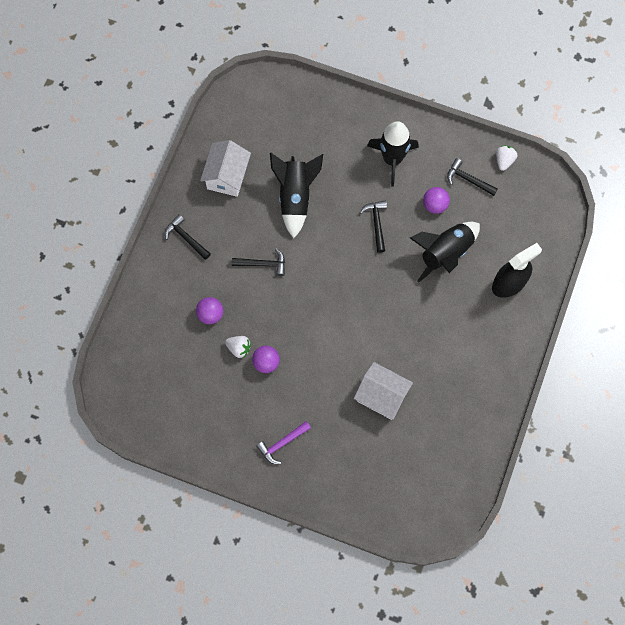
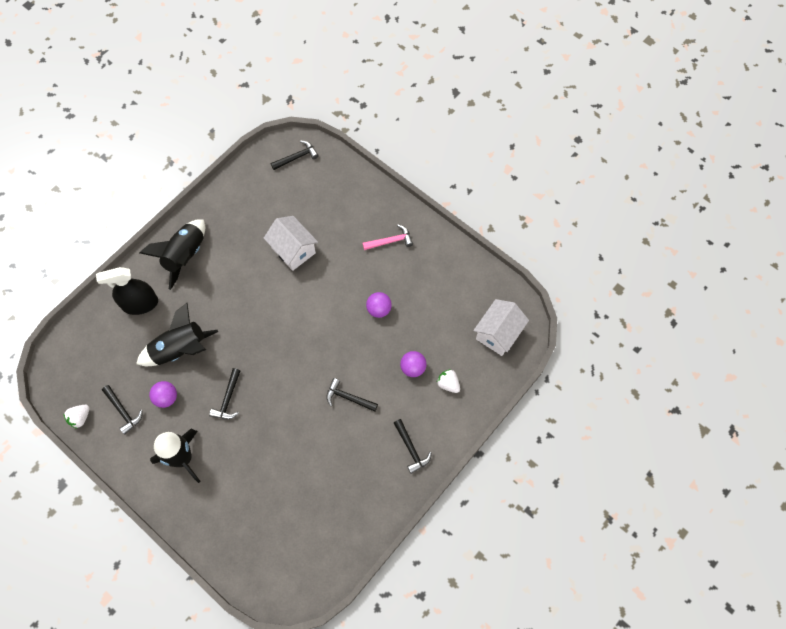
camera: 160 degrees left, 5 degrees down
white house [200,140,251,197] -> white house moved to [473,299,529,356]
white strawberry [225,336,251,358] -> white strawberry moved to [437,369,460,393]
purple hammer [256,421,311,464] -> pink hammer [363,224,413,250]
black rocket [270,153,323,238] -> black rocket moved to [139,219,205,290]
none -> black hammer [271,140,319,170]

